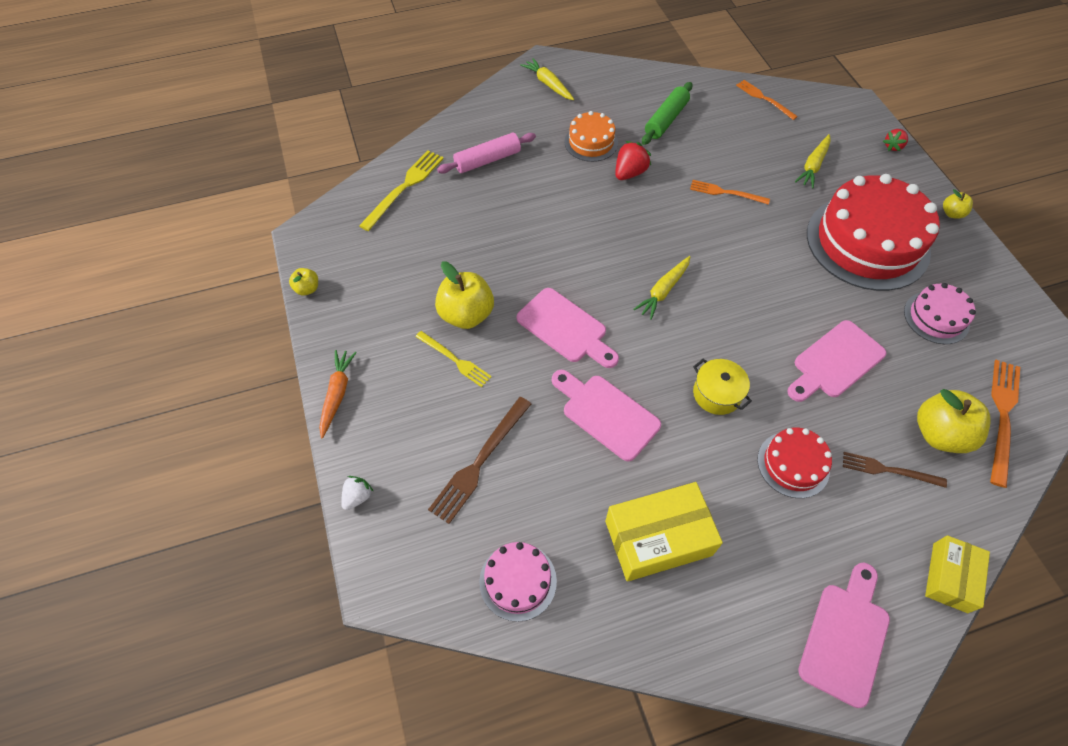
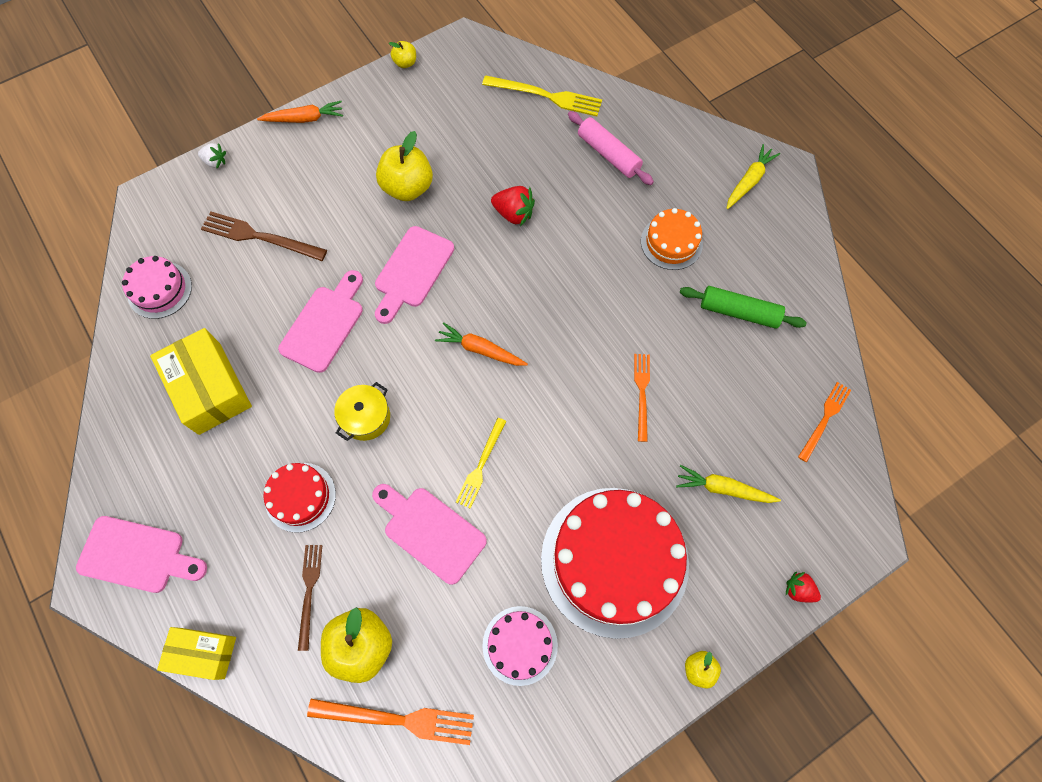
camera: 75 degrees right, 10 degrees up
yellow fork [416,331,492,387] -> yellow fork moved to [456,418,506,509]
red strawberry [615,141,651,180] -> red strawberry moved to [491,186,535,226]
yellow carrot [633,256,690,320] -> orange carrot [435,322,528,366]

